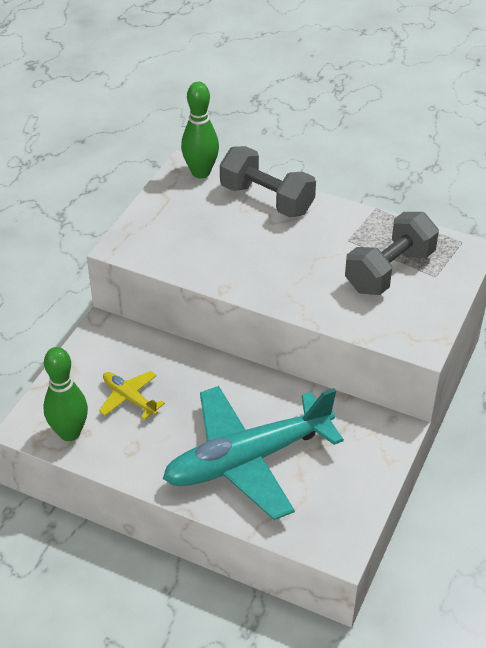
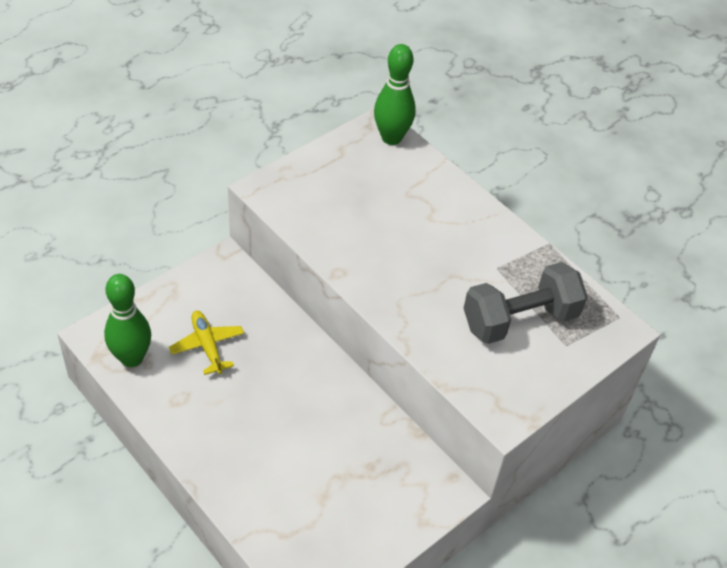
camera: 20 degrees right, 5 degrees up
turquoise plane [163,386,344,520] -> none
grey dumbbell [220,146,316,217] -> none

